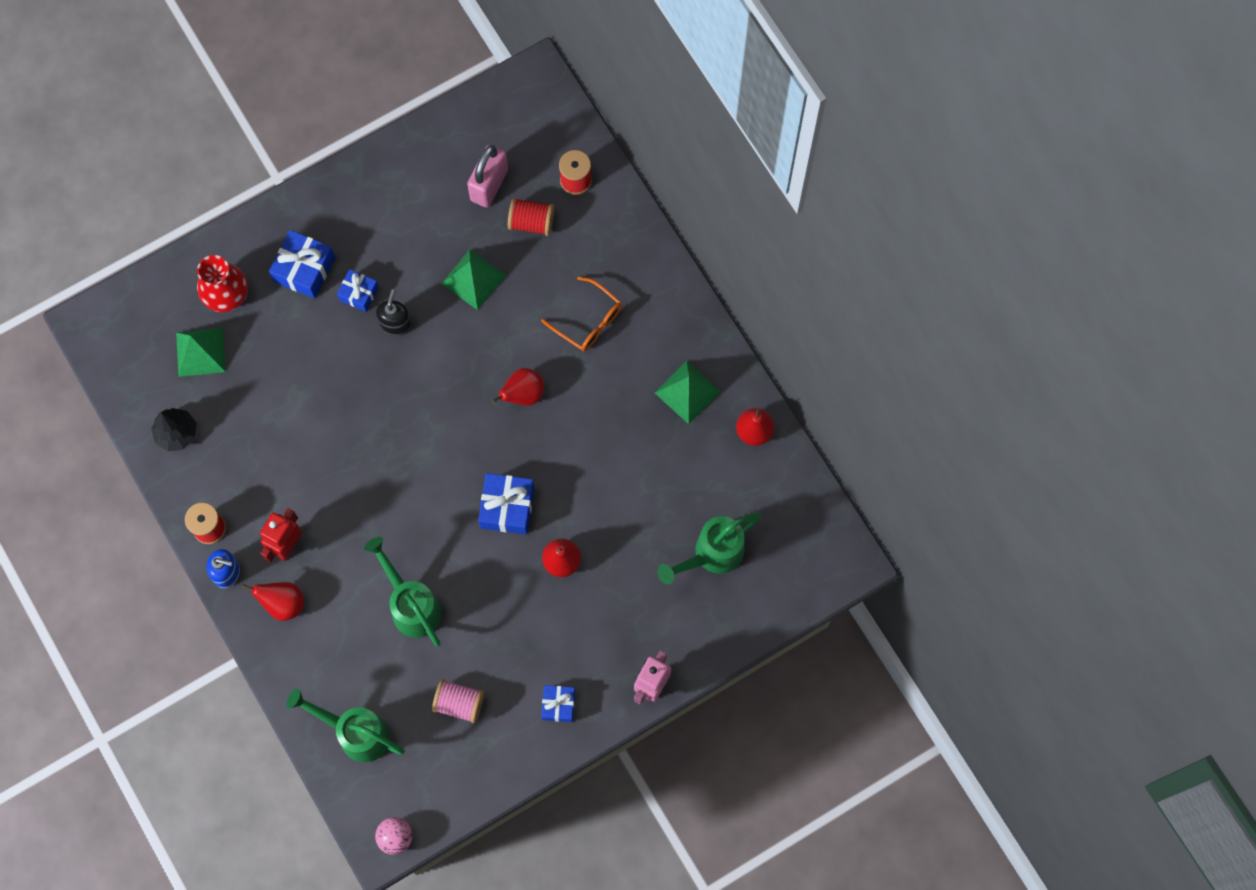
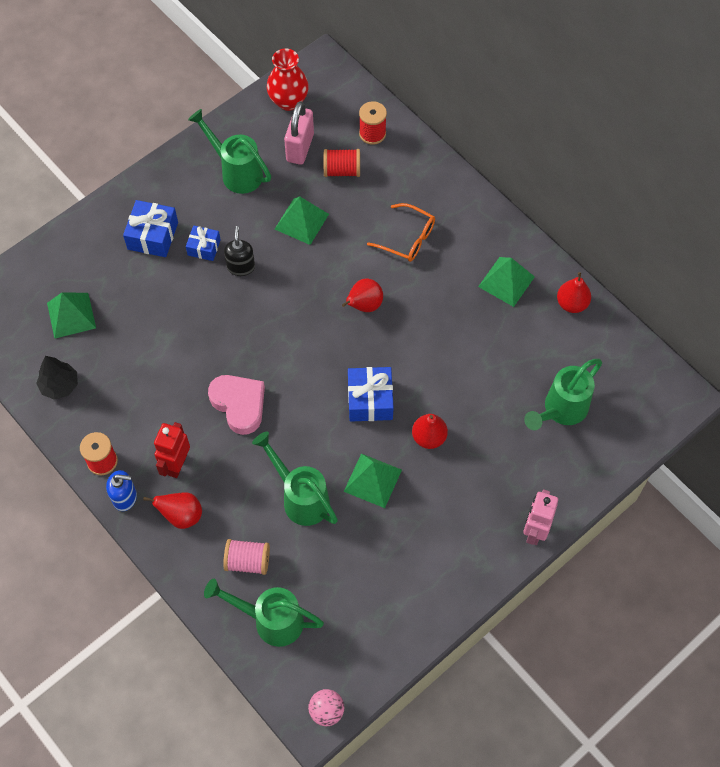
camera: 10 degrees left, 10 degrees down
red vase [197,255,248,312] -> red vase moved to [267,48,309,111]
pink spool [432,679,484,723] -> pink spool moved to [223,539,270,575]
blue gift [541,685,575,722] -> none
none -> green watering can [188,109,271,194]
none -> pink heart [208,375,265,435]
none -> green pyramid [344,454,402,508]

